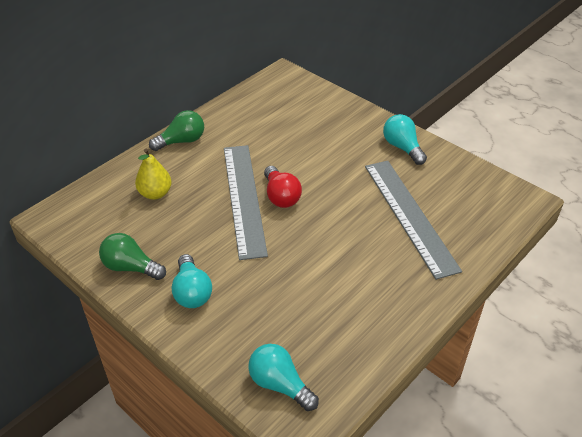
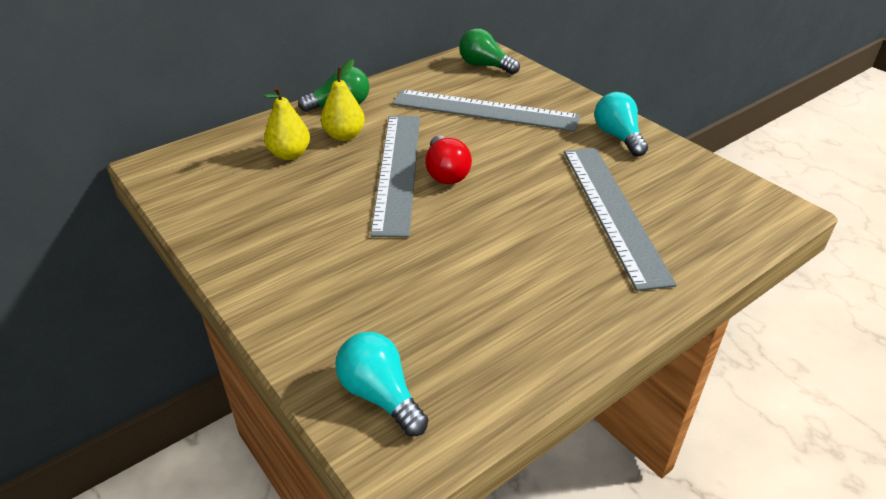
camera: 10 degrees right, 5 degrees down
green light bulb [99,233,166,280] -> green light bulb moved to [459,28,520,74]
turquoise light bulb [172,254,212,308] -> none
none -> yellow pear [321,59,365,141]
none -> grey ruler [392,89,580,131]

